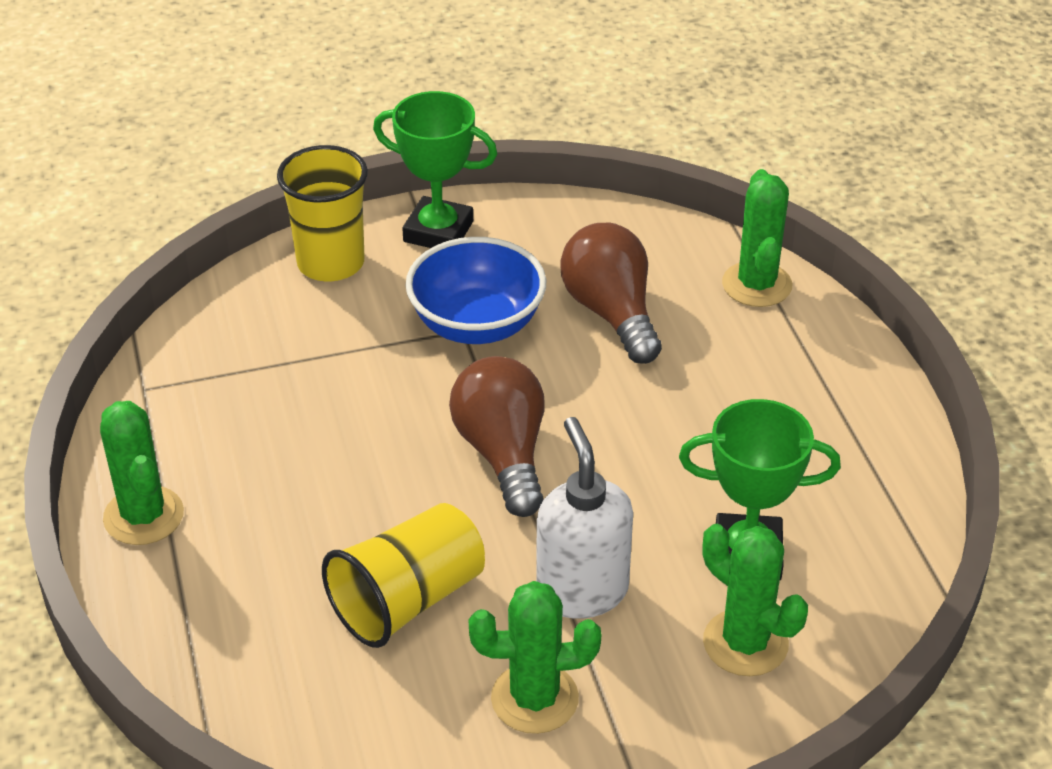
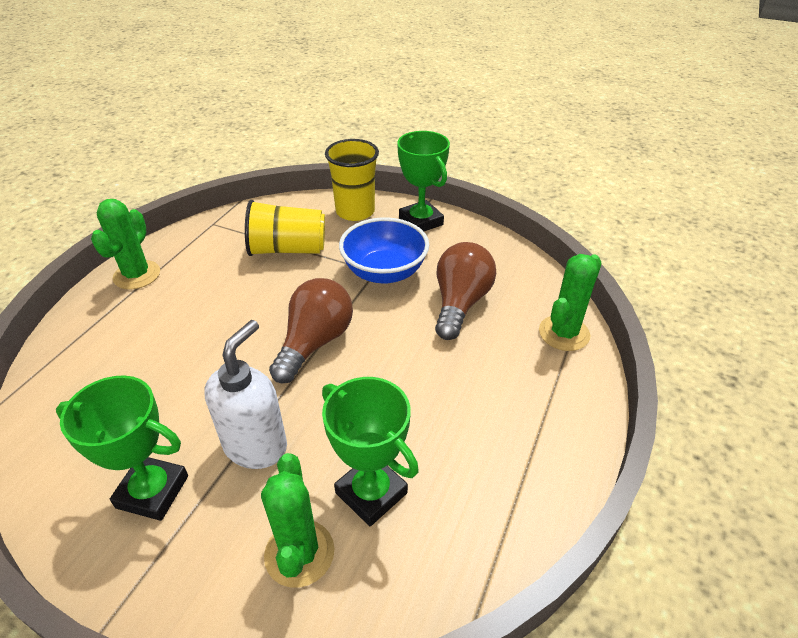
camera: 40 degrees right, 0 degrees up
yellow cup [322,503,485,648] -> yellow cup moved to [245,200,325,256]
green cactus [468,581,601,734] -> green trophy [56,375,188,521]

